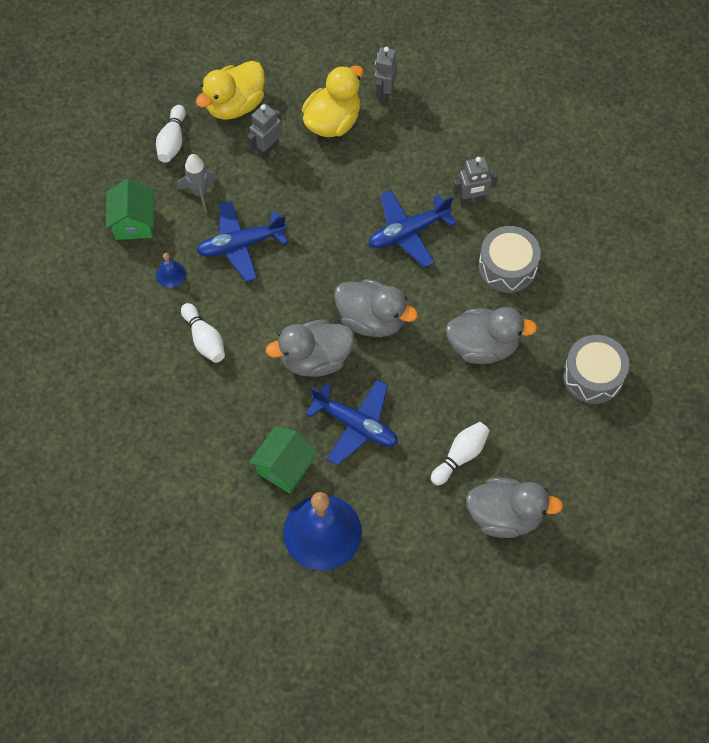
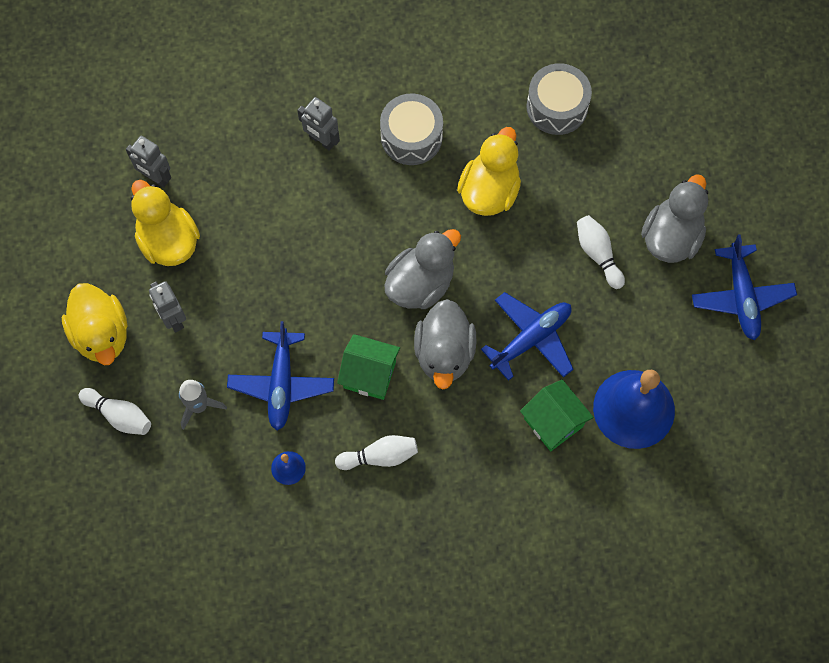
camera: 70 degrees left, 5 degrees up
green house [106,179,154,240] -> green house moved to [337,334,400,400]
blue plane [369,190,457,268] -> blue plane moved to [692,234,797,340]
grey duck [445,307,537,364] -> yellow duck [457,127,521,216]
grey robot [453,157,498,205] -> grey robot turned 120 degrees clockwise [297,97,340,151]

